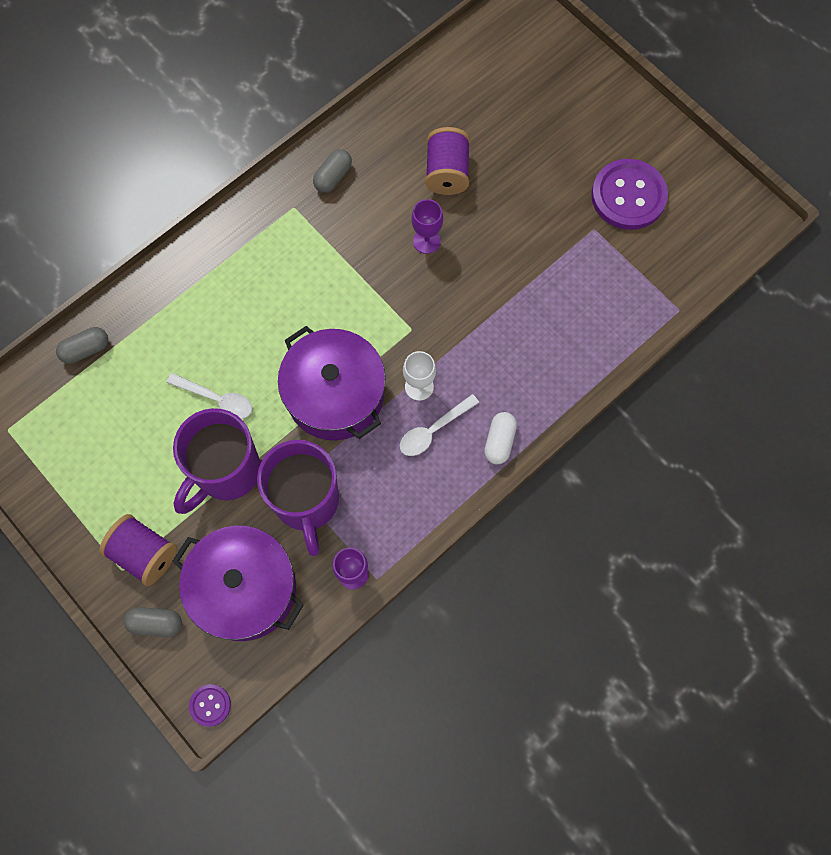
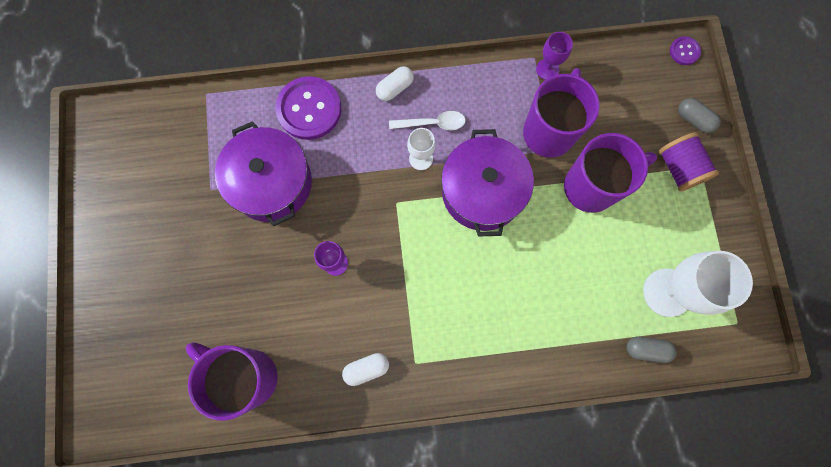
camera: 145 degrees left, 5 degrees up
white spoon [167,373,252,419] -> none
purple pot [173,525,304,641] -> purple pot moved to [215,121,312,226]
grey capsule [313,149,352,193] -> white capsule [342,353,389,386]
purple spool [425,127,470,195] -> none
purple button [591,159,668,230] -> purple button moved to [275,76,341,140]
none -> purple mug [186,342,278,421]
none -> white goblet [643,251,753,317]

